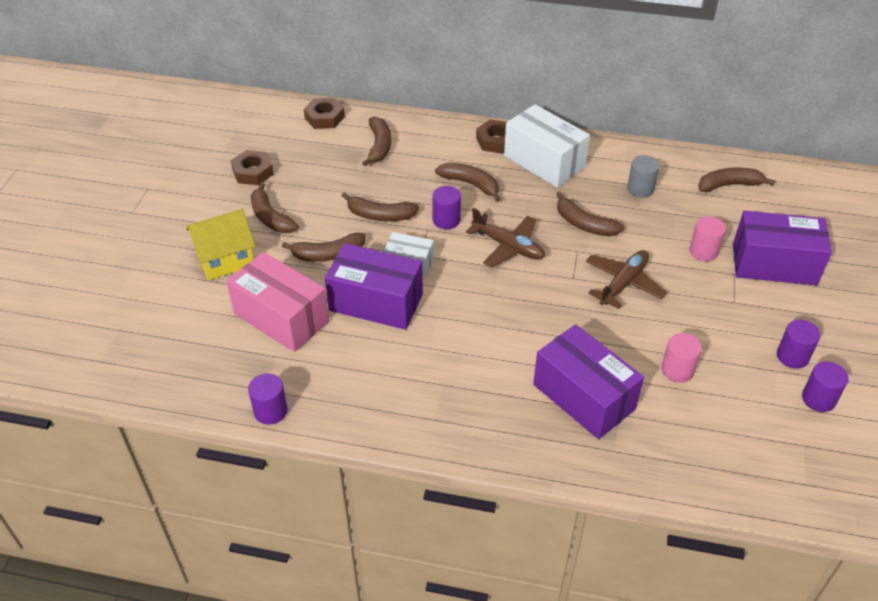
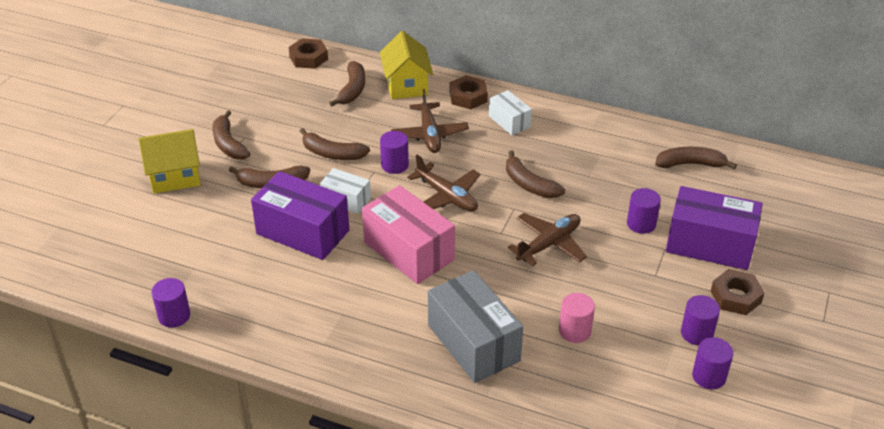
camera: 10 degrees right, 5 degrees down
pink box [226,252,329,352] -> pink box moved to [362,185,455,284]
brown nut [231,150,274,185] -> brown nut moved to [711,269,765,315]
brown banana [435,162,501,202] -> brown plane [391,89,469,153]
white box [504,104,590,188] -> white box [489,90,532,135], size x0.54
purple box [533,324,644,439] -> grey box [428,270,523,383]
grey cylinder [627,155,660,198] -> none
pink cylinder [689,216,726,261] -> purple cylinder [627,188,661,234]
none -> yellow house [380,31,433,99]

